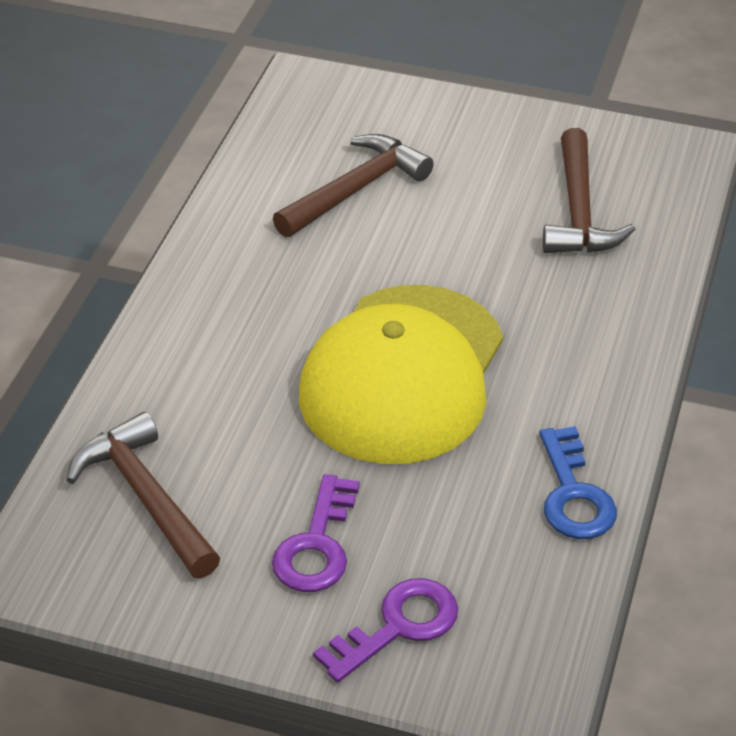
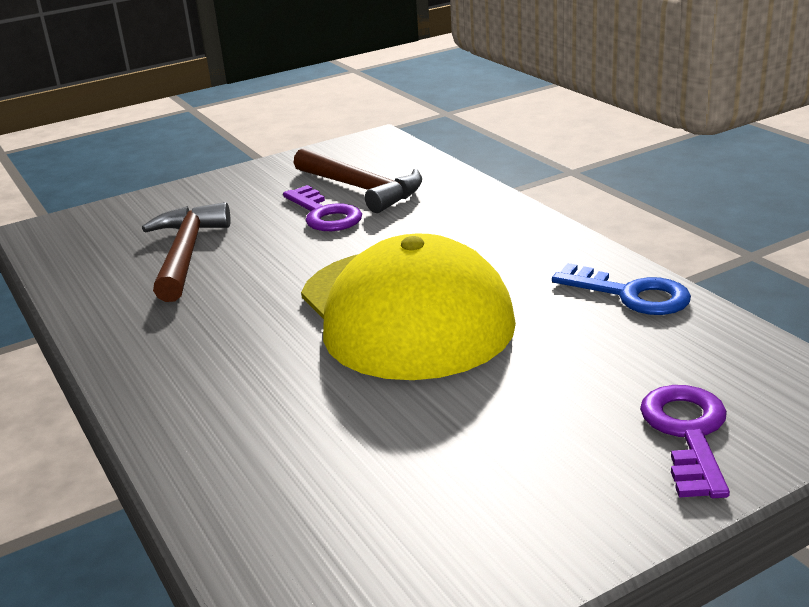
camera: 45 degrees left, 15 degrees down
brown hammer [67,412,220,578] -> none
purple key [272,474,360,592] -> purple key moved to [283,185,362,231]

